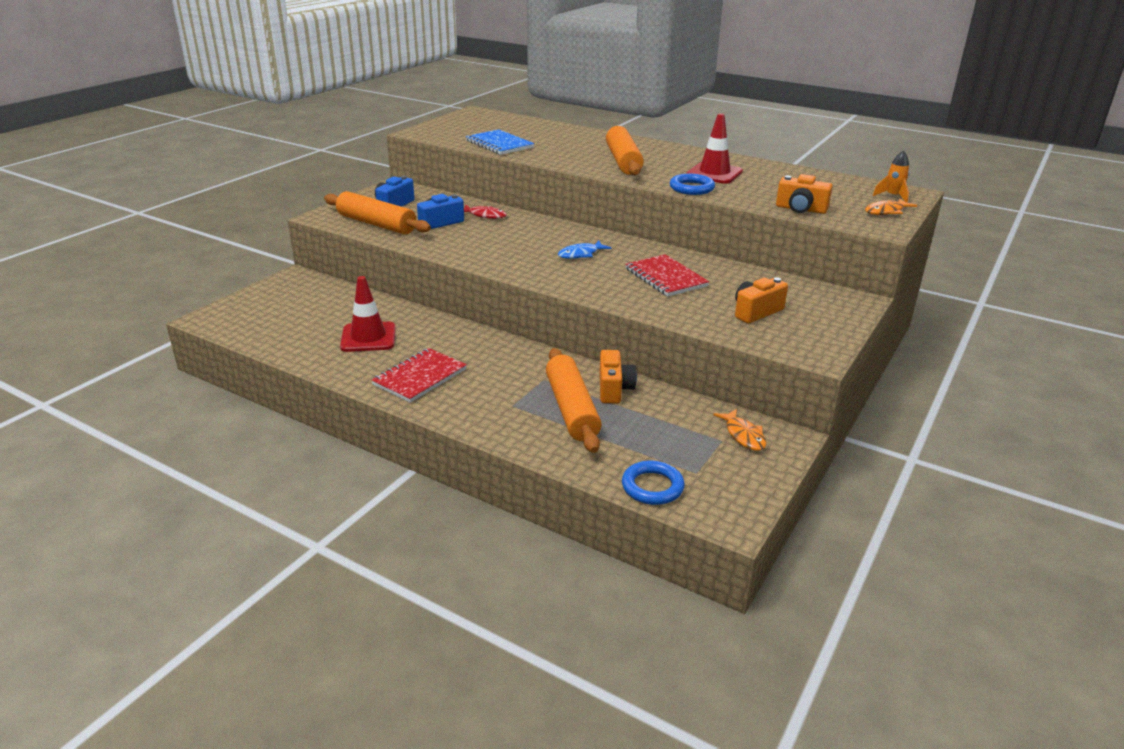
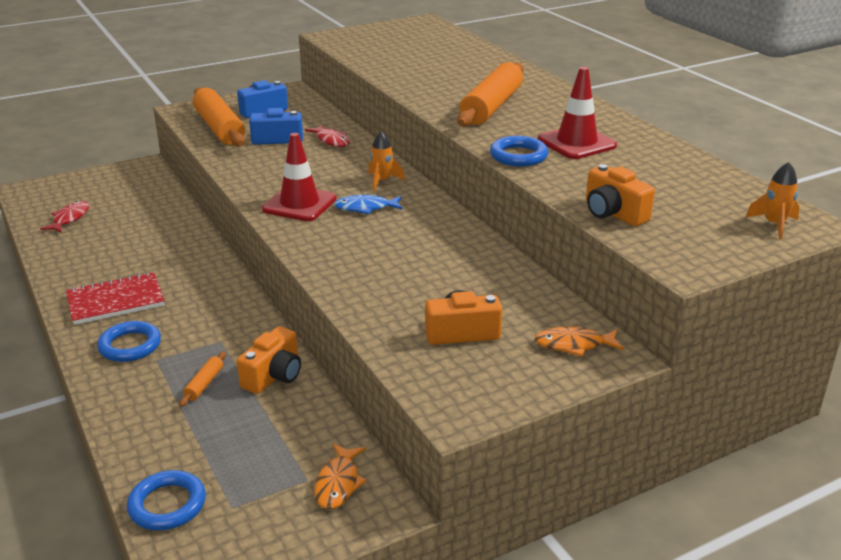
camera: 30 degrees right, 0 degrees up
red traffic cone [340,276,396,352] -> red traffic cone moved to [262,133,337,221]
blue notebook [466,129,534,155] -> none
orange rolling pin [546,348,602,453] -> orange rolling pin [179,352,226,407], size x0.41
red notebook [625,254,709,297] -> none
orange fish [865,198,917,215] -> orange fish moved to [535,327,624,357]
none -> red fish [40,201,89,232]
none -> blue ring [97,321,161,362]
none -> orange rocket [368,131,405,191]

